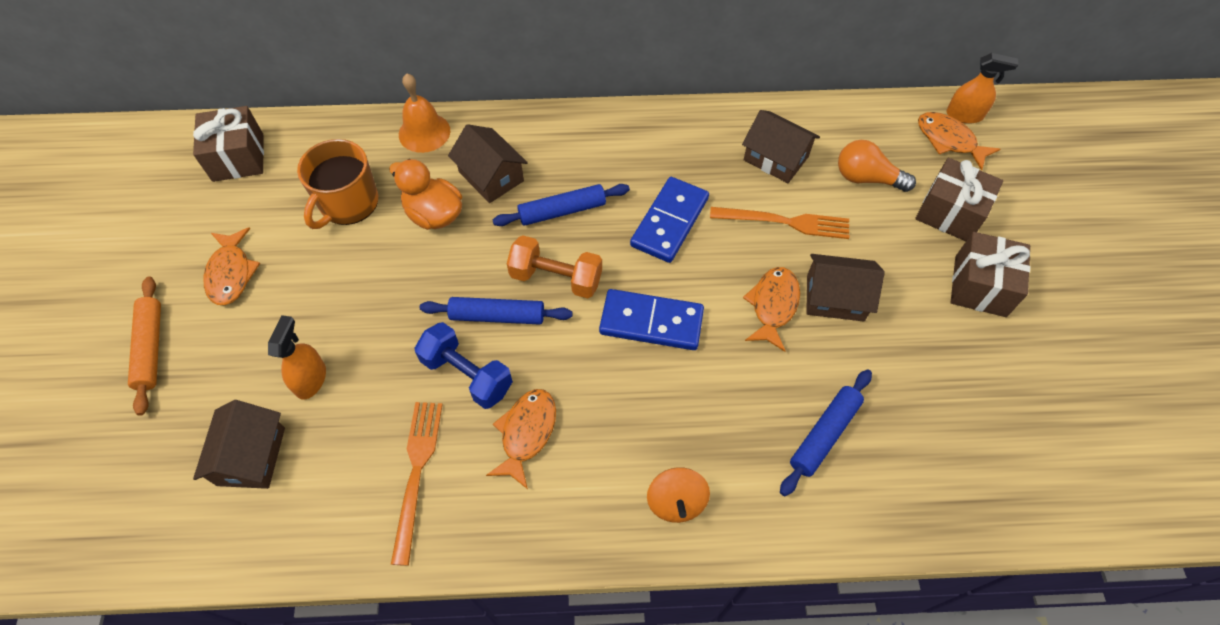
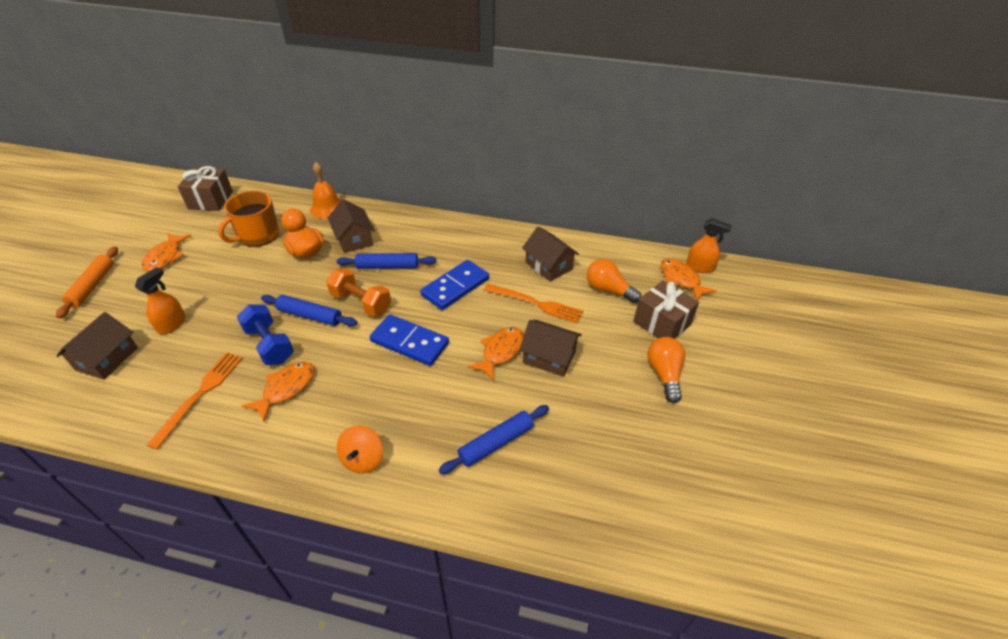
camera: 15 degrees right, 15 degrees down
brown gift [951,232,1030,317] -> orange light bulb [647,337,685,403]

